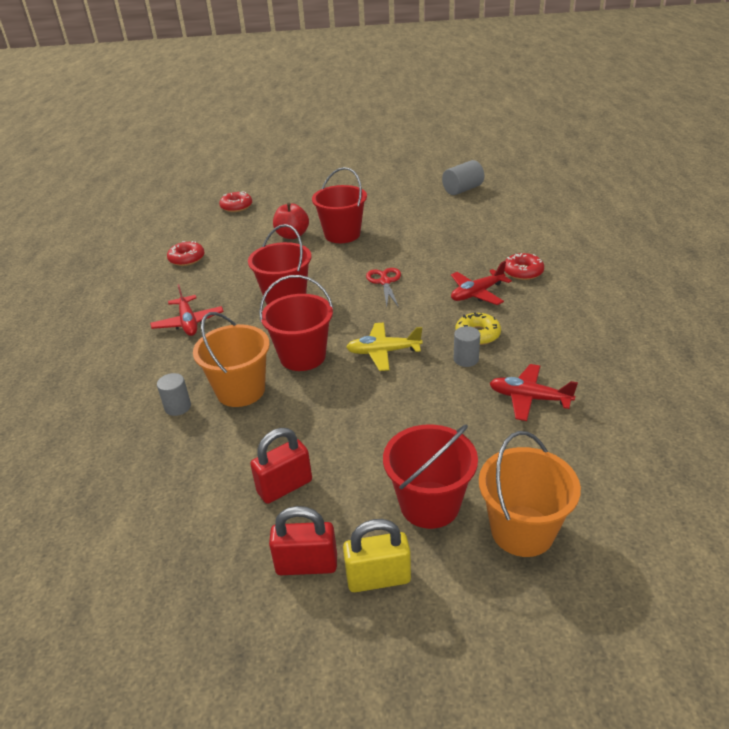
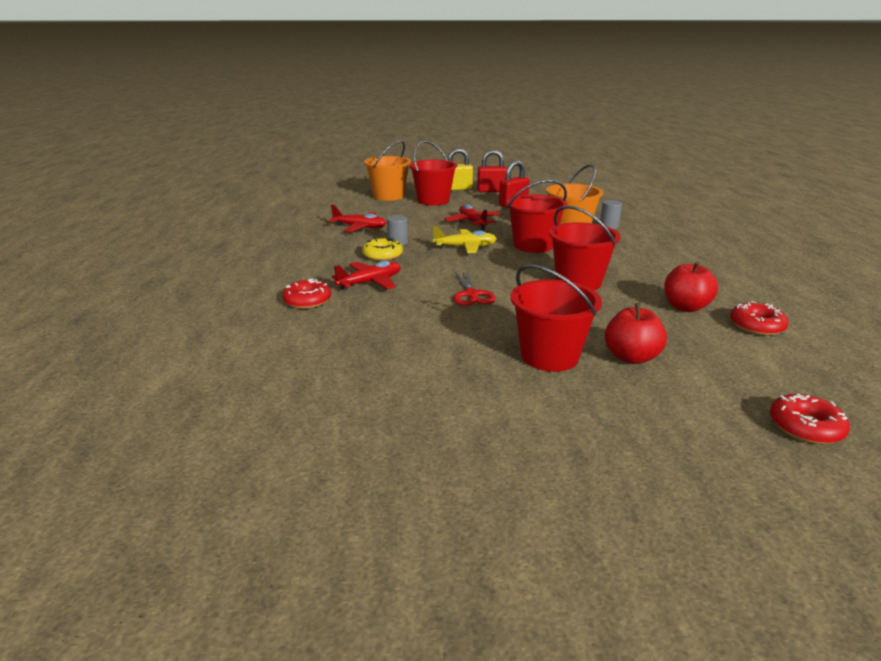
camera: 175 degrees right, 10 degrees down
red plane [150,284,224,336] -> red plane moved to [444,204,500,230]
grey cylinder [442,160,484,195] -> none
none -> red apple [664,261,718,312]

